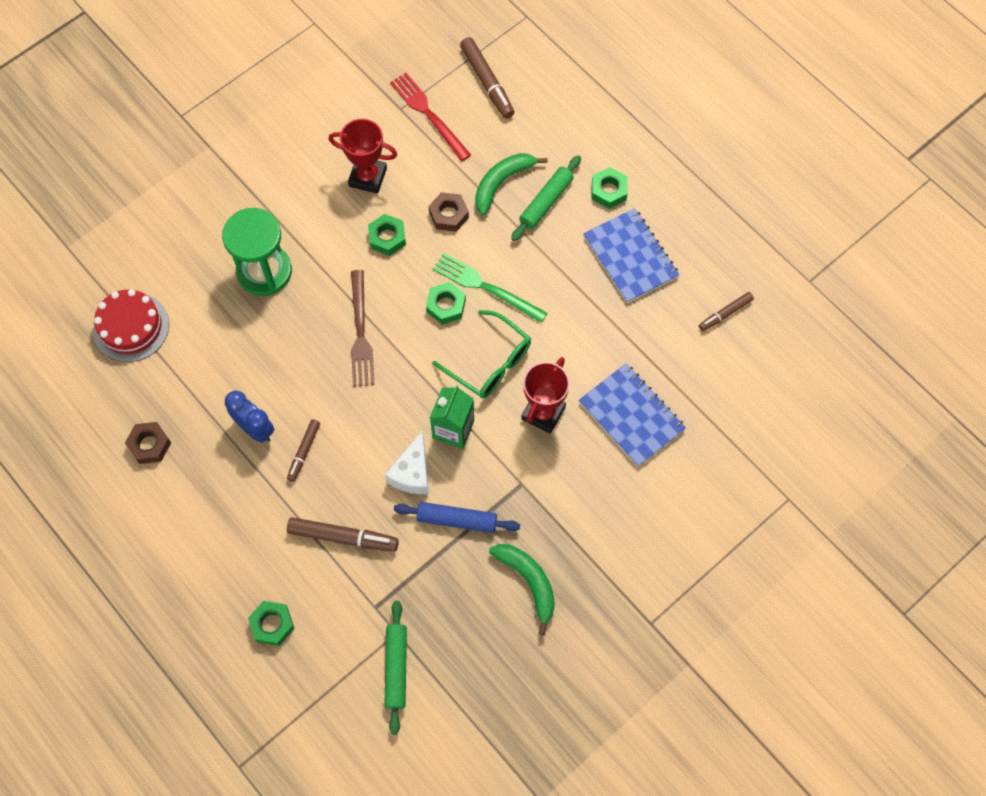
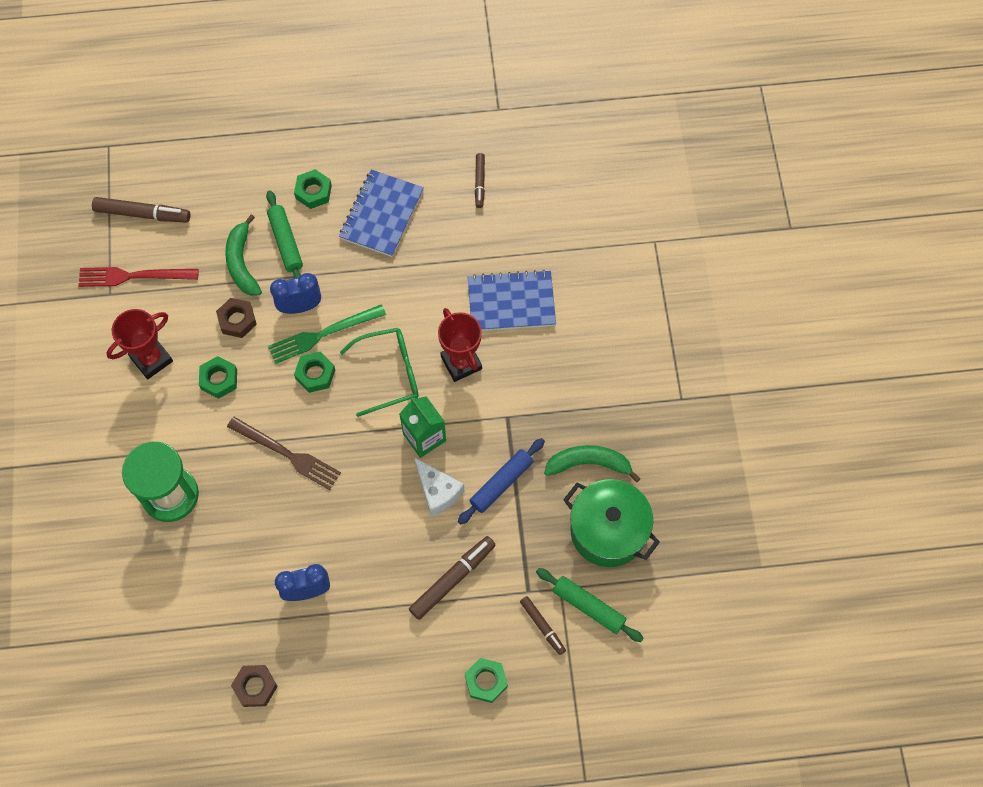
camera: 55 degrees left, 0 degrees up
red cake [93,289,169,362] -> none
brown marker [287,419,320,482] -> brown marker moved to [520,596,566,655]
blue notebook [583,208,679,303] -> blue notebook turned 75 degrees counterclockwise [339,169,424,257]
none -> blue clock [270,273,321,314]
none -> green pot [563,479,660,567]

